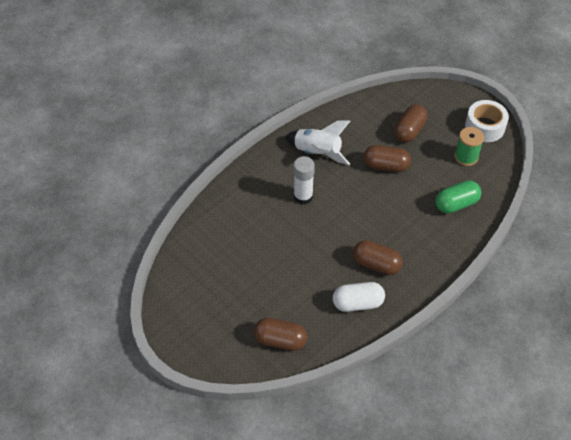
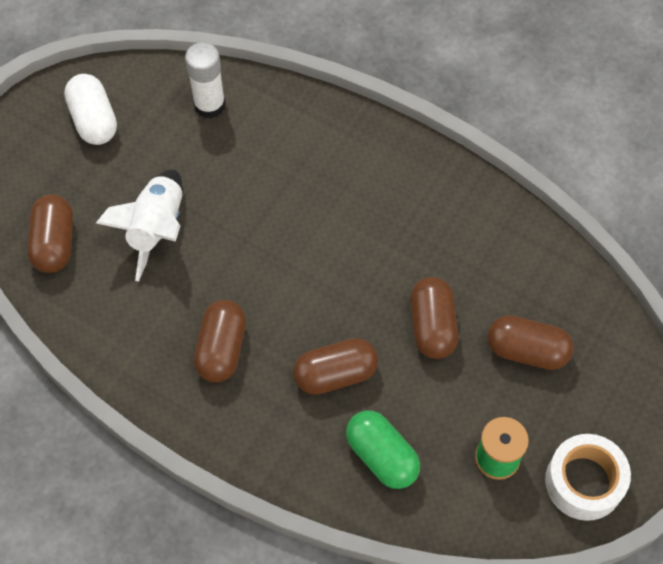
camera: 75 degrees right, 10 degrees up
white rocket [285,120,350,165] -> white rocket moved to [96,169,182,281]
white glue stick [293,156,315,205] -> white glue stick moved to [185,42,226,118]
white capsule [333,282,385,312] -> white capsule moved to [64,74,117,145]
none -> brown capsule [293,338,378,395]

